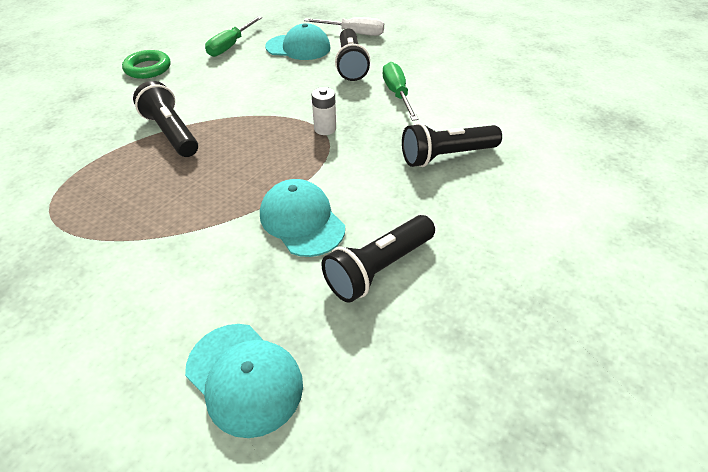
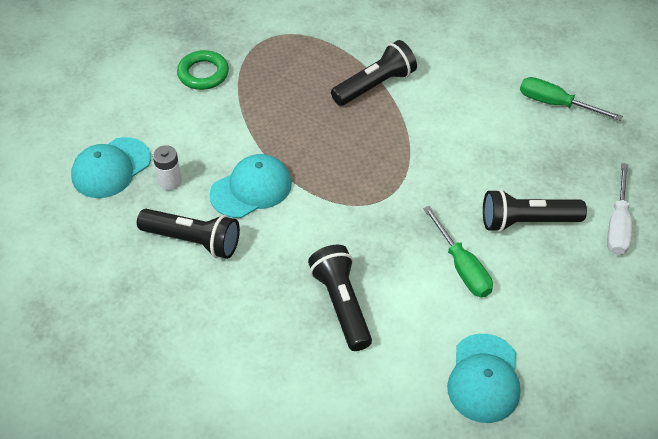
camera: 90 degrees right, 5 degrees up
green ring [122,50,171,79] -> green ring moved to [177,50,229,90]
turquoise cap [265,23,331,60] -> turquoise cap moved to [447,334,520,423]
white battery [312,87,336,135] -> white battery moved to [153,145,182,190]
black flashlight [321,215,435,303] -> black flashlight turned 150 degrees clockwise [137,209,240,259]
green screwdriver [383,62,418,121] -> green screwdriver turned 75 degrees clockwise [423,206,493,297]

